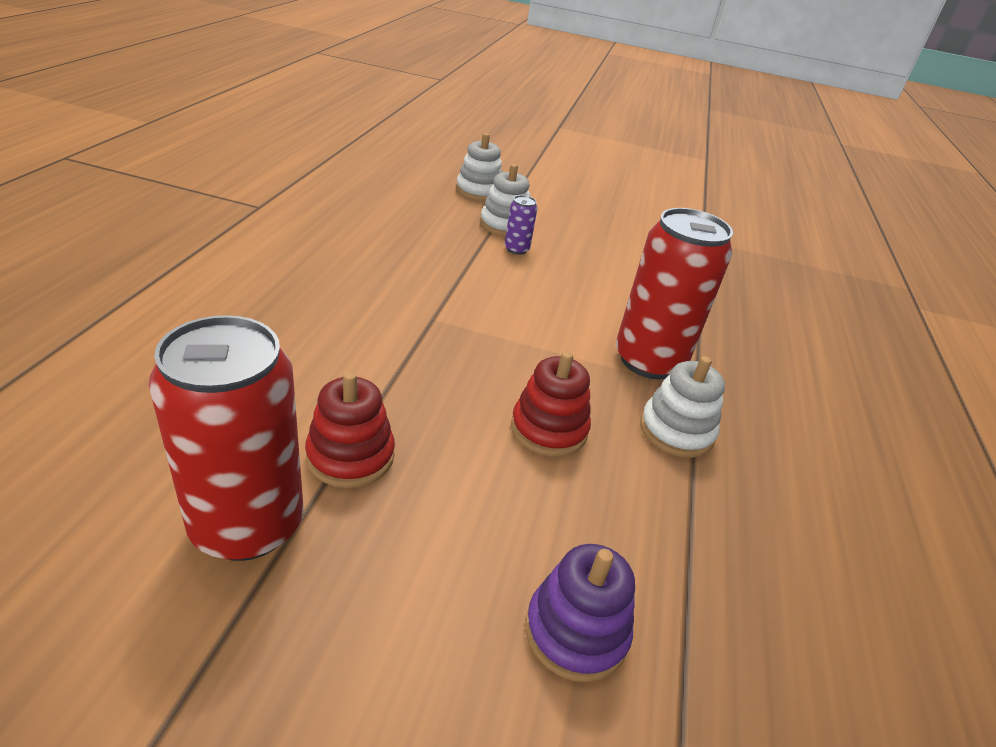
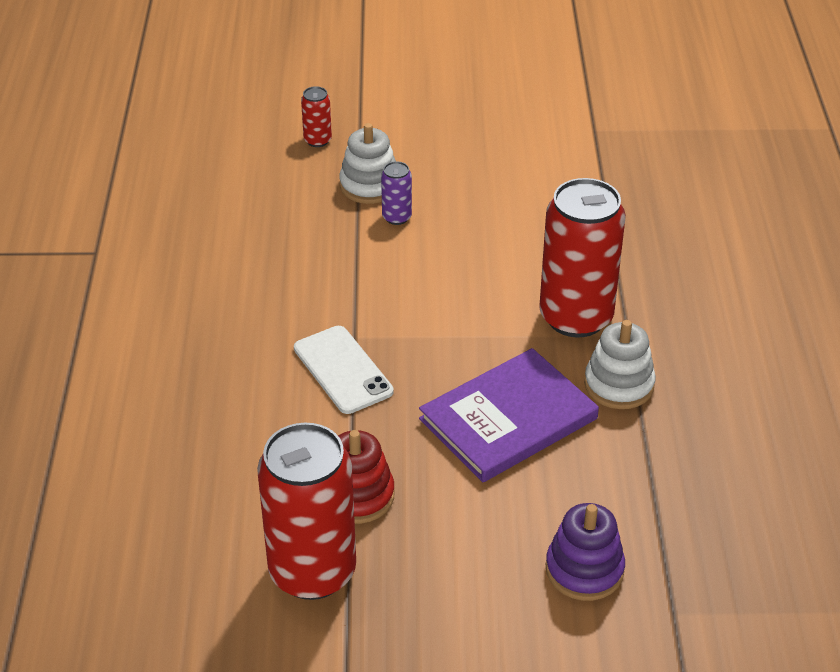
camera: 10 degrees left, 5 degrees up
white stacking toy [456,133,503,201] -> red can [301,86,332,147]
red stacking toy [511,351,591,457] -> purple book [419,348,599,482]
none -> white phone [294,326,394,414]

